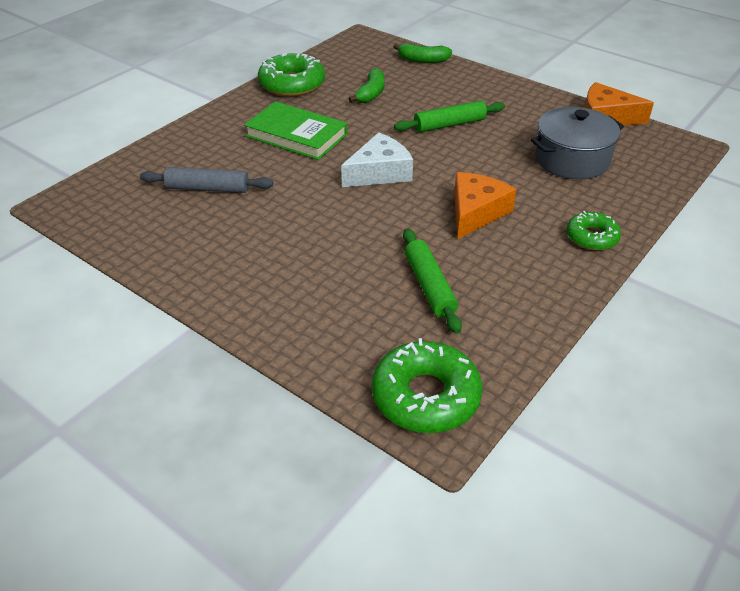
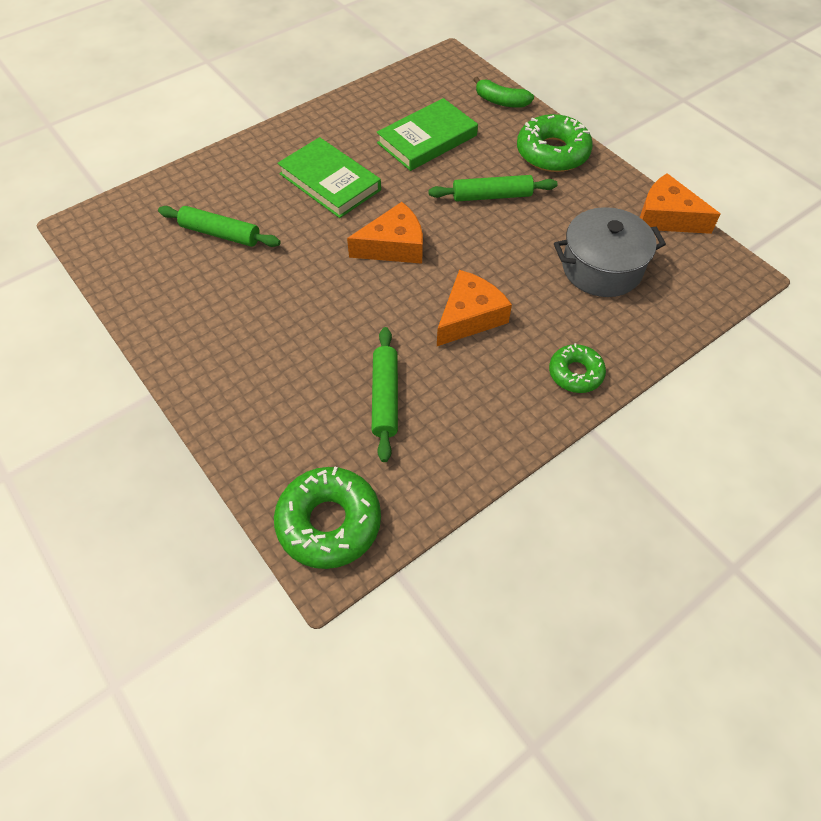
camera: 15 degrees right, 15 degrees up
grey rolling pin [140,167,273,193] -> green rolling pin [158,206,280,247]
green donut [258,53,325,97] -> green donut moved to [517,114,593,172]
white cheese [341,132,413,187] -> orange cheese [347,202,423,264]
green banana [348,68,385,103] -> green book [377,98,478,171]

